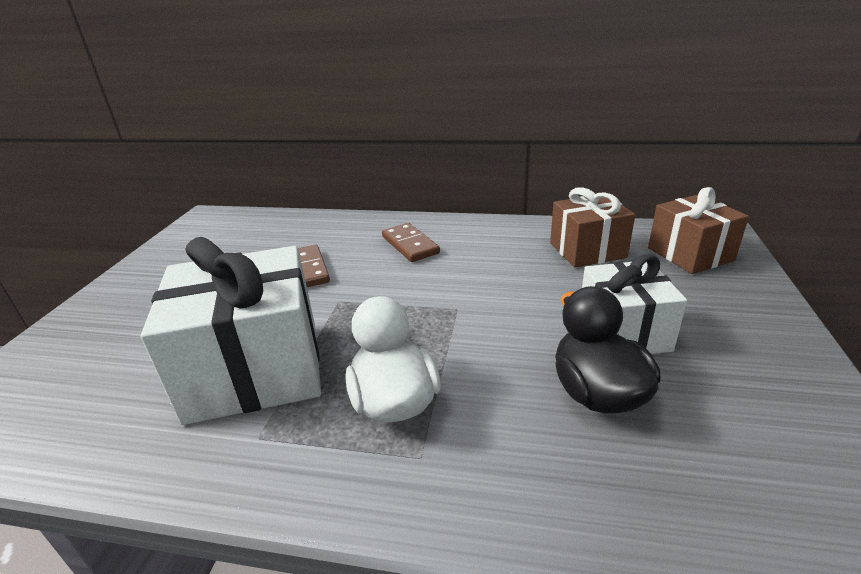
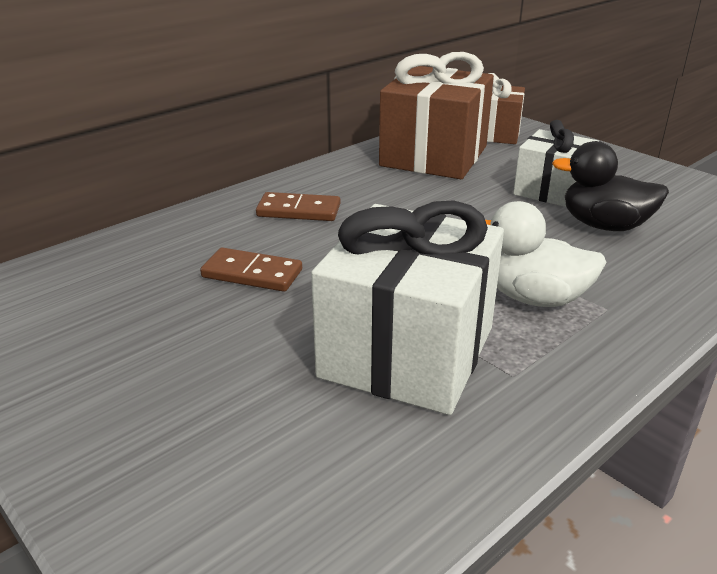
camera: 55 degrees left, 0 degrees up
brown gift [550,187,635,268] -> brown gift [379,52,494,179], size x1.65

